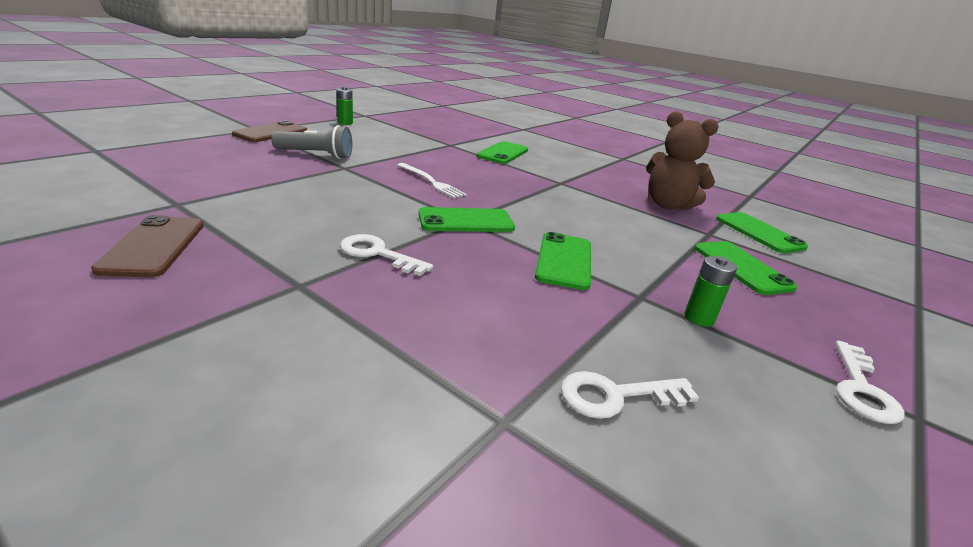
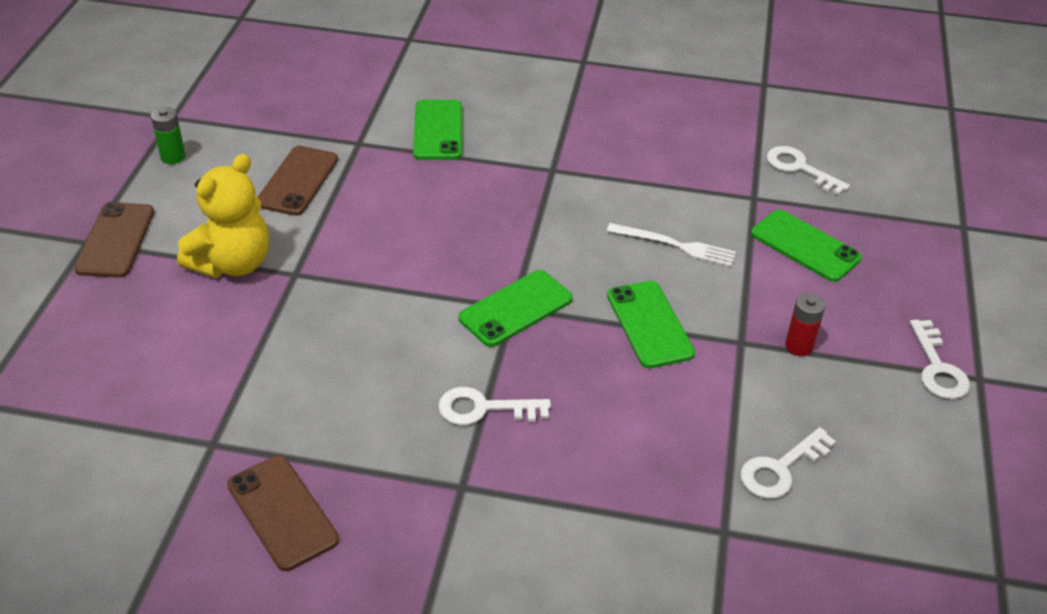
camera: 25 degrees left, 15 degrees up
grey flashlight [271,125,352,159] -> yellow teddy bear [177,154,269,278]
white fork [397,163,467,198] -> white fork moved to [607,223,736,267]
brown teddy bear [646,111,719,211] -> none
green battery [685,256,737,327] -> red battery [785,293,825,356]
green phone [716,212,808,253] -> white key [767,146,850,195]
none -> brown phone [258,146,338,216]

